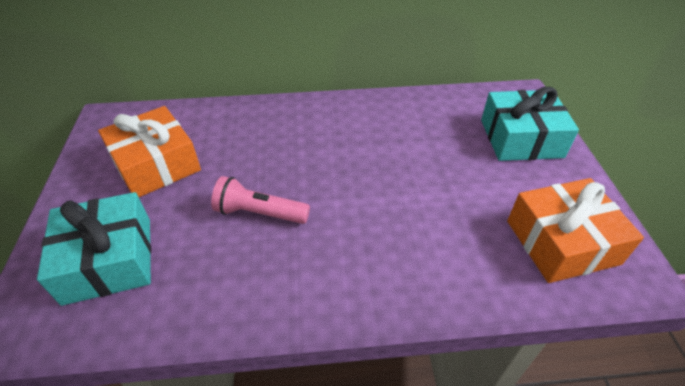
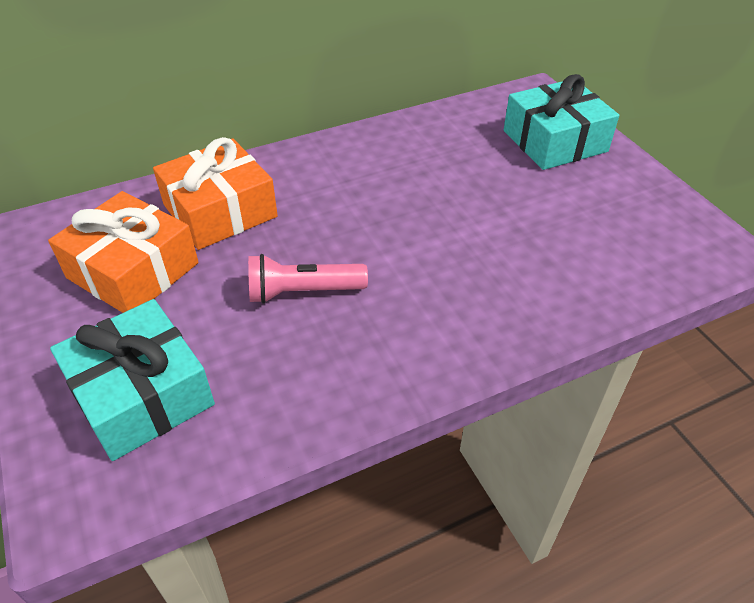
camera: 20 degrees left, 0 degrees up
orange gift [507,178,644,283] -> orange gift moved to [153,137,278,250]

